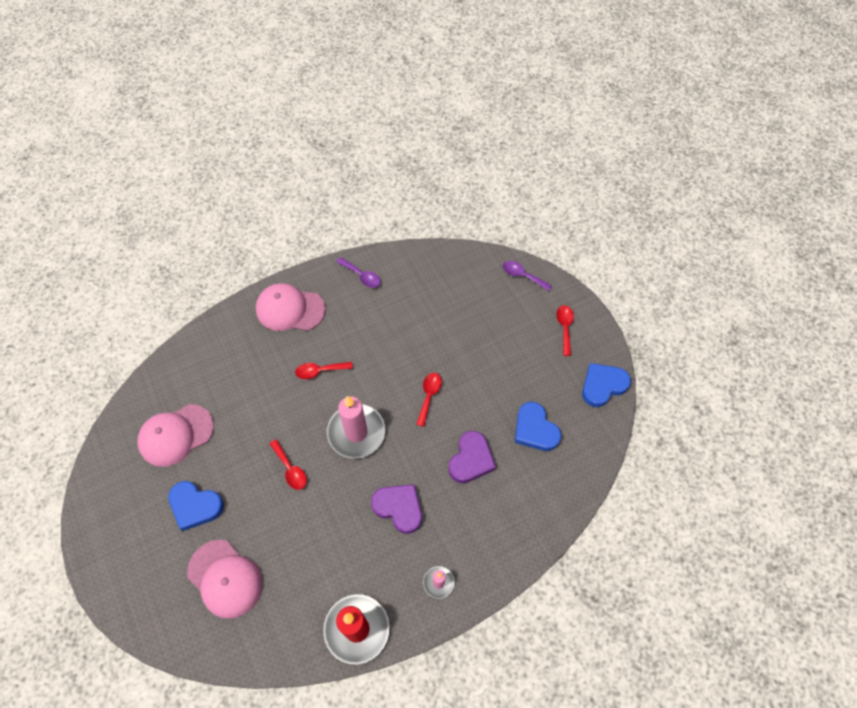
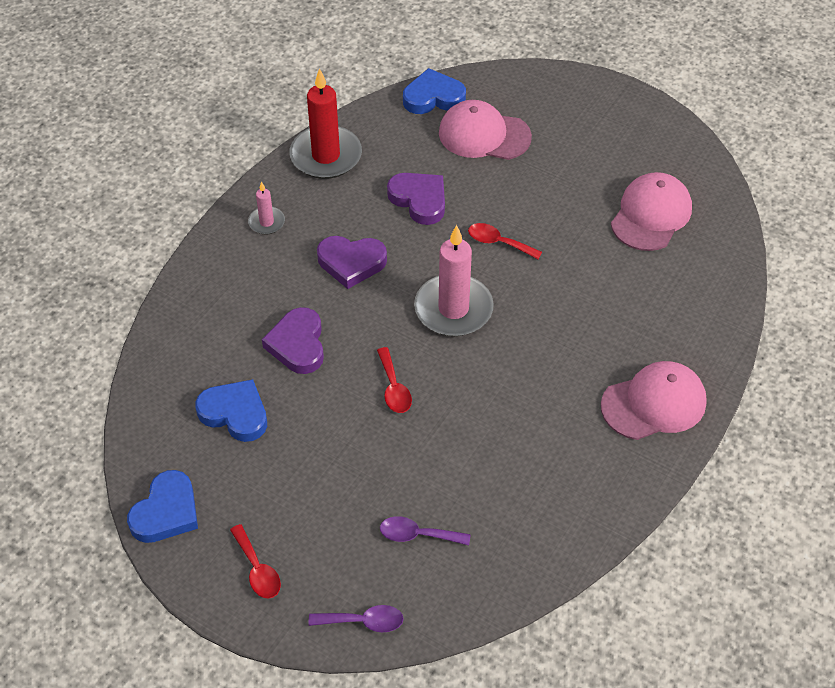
camera: 150 degrees right, 10 degrees down
blue heart [168,481,224,531] -> blue heart moved to [403,68,466,114]
red spoon [295,362,353,379] -> none
purple spoon [337,257,381,288] -> purple spoon moved to [380,516,470,545]
none -> purple heart [387,173,445,225]

